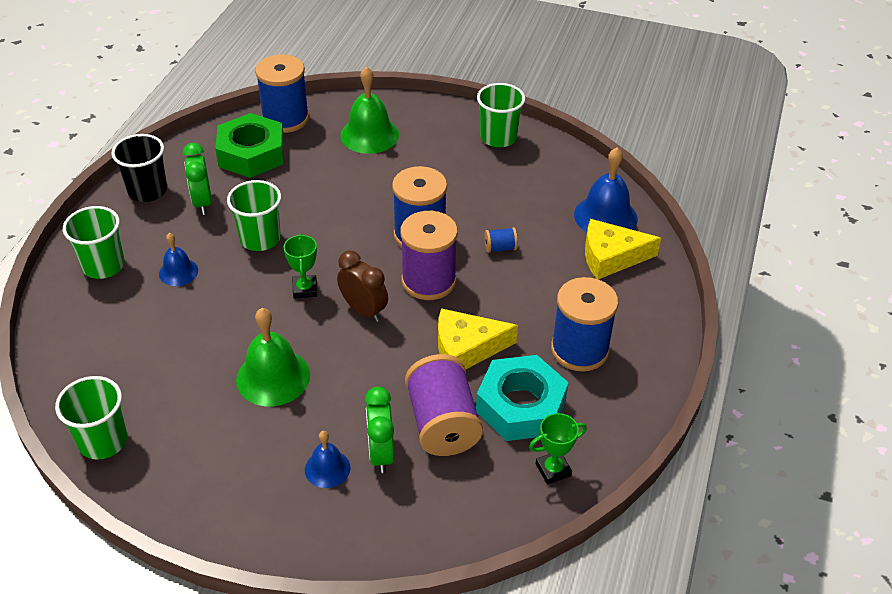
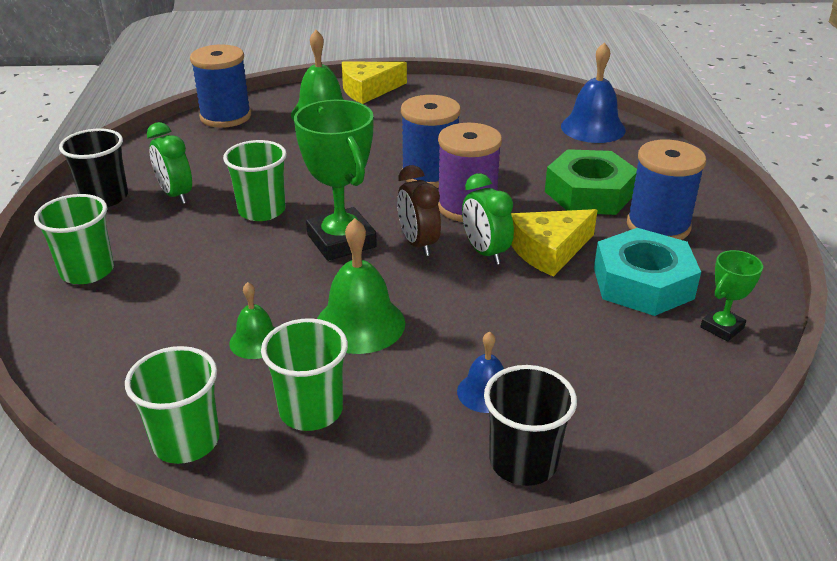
camera: 20 degrees left, 10 degrees down
blue bell [159,233,198,286] -> none
green nut [215,113,284,178] -> green nut moved to [545,149,637,215]
green trophy [283,234,317,299] -> green trophy [294,100,377,261], size x1.96
brown clock [337,251,388,322] -> brown clock turned 135 degrees counterclockwise [397,165,441,256]
green clock [365,387,394,473] -> green clock moved to [462,173,514,265]
purple spool [405,354,483,456] -> none
green cup [477,83,525,147] -> green cup moved to [261,318,348,431]
blue spool [485,227,518,253] -> none
yellow cheese [585,219,661,279] -> yellow cheese moved to [342,62,407,104]
none -> green bell [229,282,275,359]
none -> black cup [484,365,577,486]

